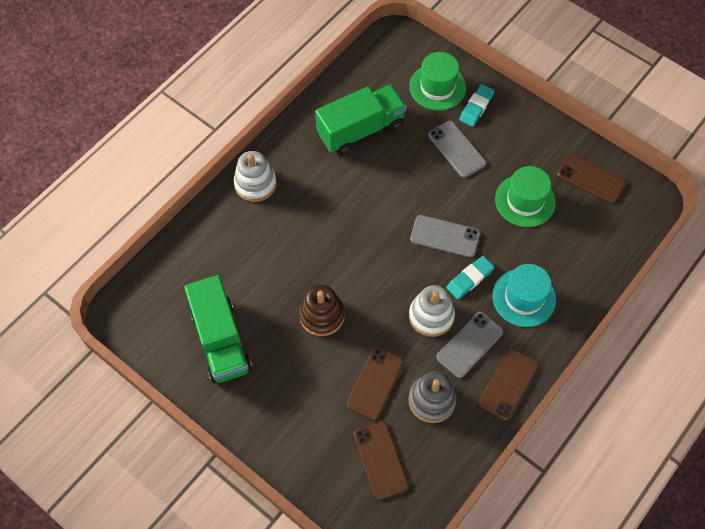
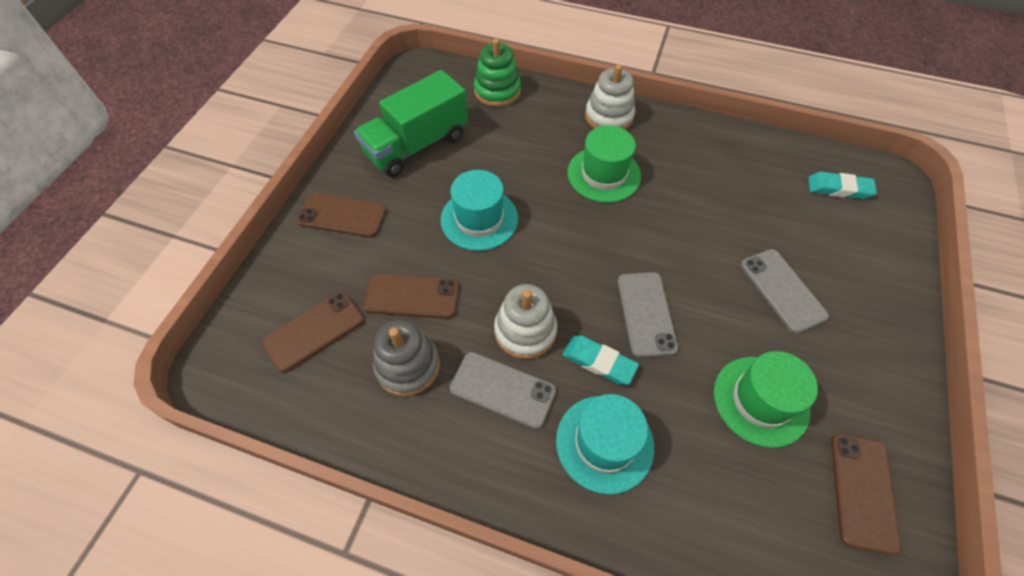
camera: 70 degrees right, 5 degrees down
brown stacking toy [299,285,345,336] -> turquoise hat [441,170,518,251]
green truck [315,85,407,155] -> none
green hat [409,52,466,110] -> green hat moved to [567,125,641,203]
grey phone [428,121,486,178] -> grey phone turned 60 degrees counterclockwise [741,249,829,334]
turquoise eraser [459,84,494,127] -> turquoise eraser moved to [808,172,877,199]
brown phone [479,348,539,421] -> brown phone moved to [296,193,386,238]
none -> green stacking toy [474,38,521,107]

